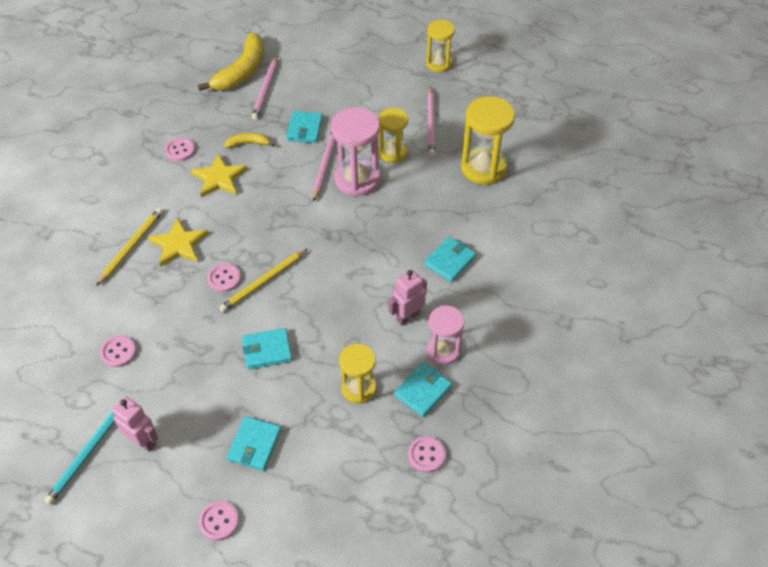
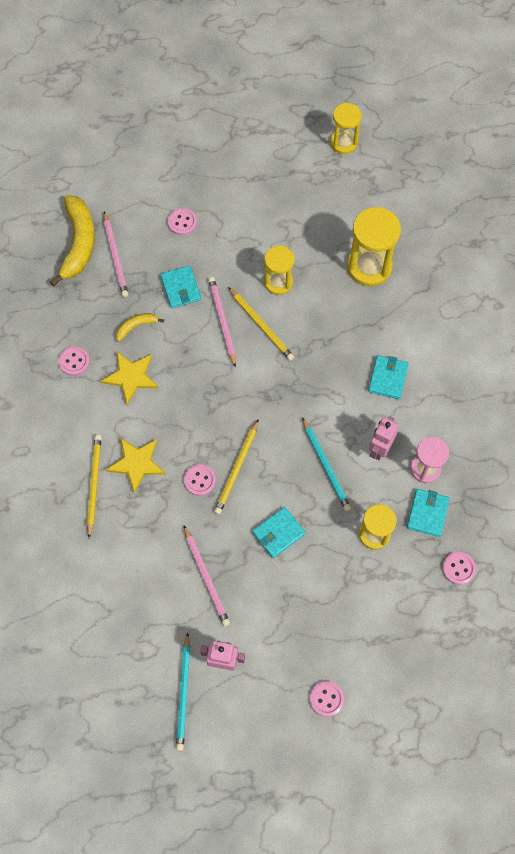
camera: 25 degrees left, 15 degrees up
pink button [100,335,136,367] -> pink button moved to [168,208,197,235]
turquoise wallet [227,416,282,471] -> none
pink hourglass [331,107,381,197] -> yellow pencil [228,287,294,361]
yellow hourglass [426,20,455,72] -> yellow hourglass moved to [330,103,362,154]
pink pencil [428,86,435,156] -> pink pencil moved to [184,525,230,626]
none -> turquoise pencil [302,417,351,511]

